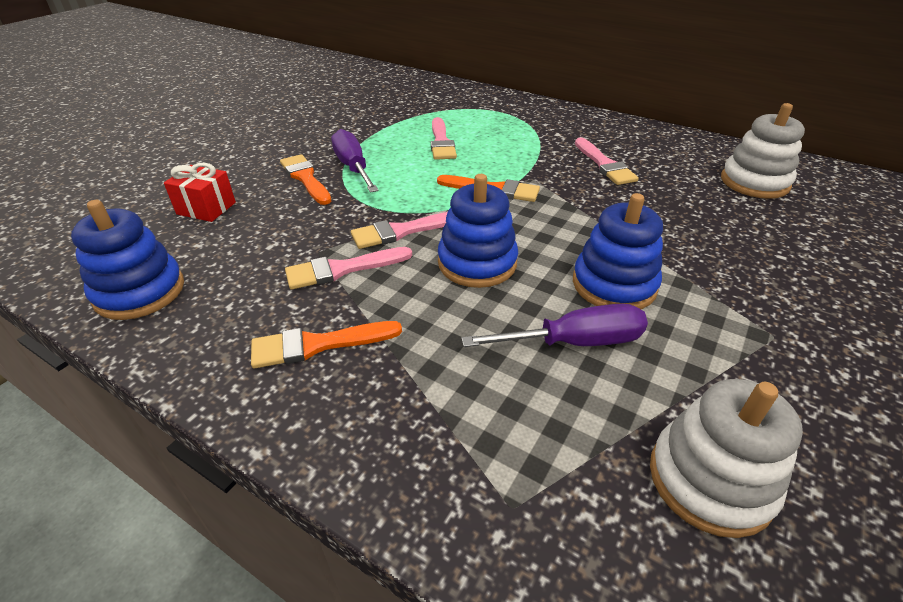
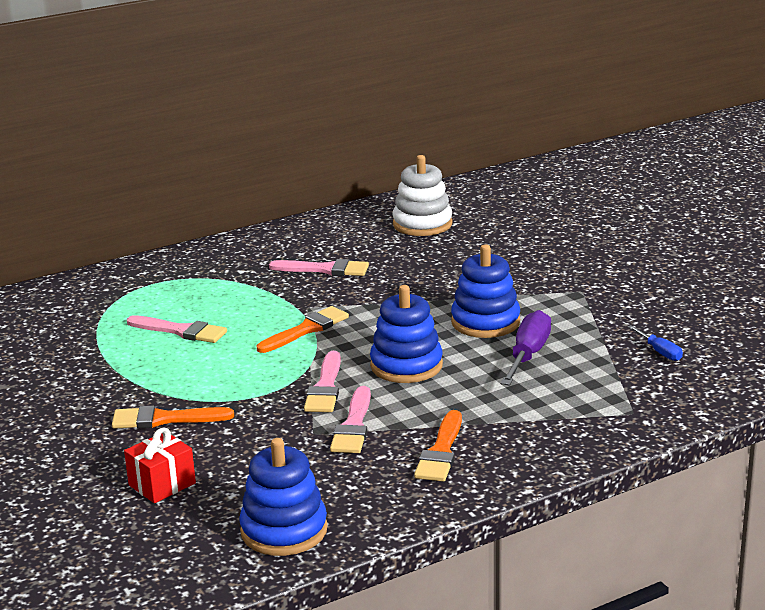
camera: 60 degrees left, 15 degrees down
purple screwdriver [331,129,379,193] -> none
white stacking toy [650,379,803,538] -> blue screwdriver [627,325,683,361]

